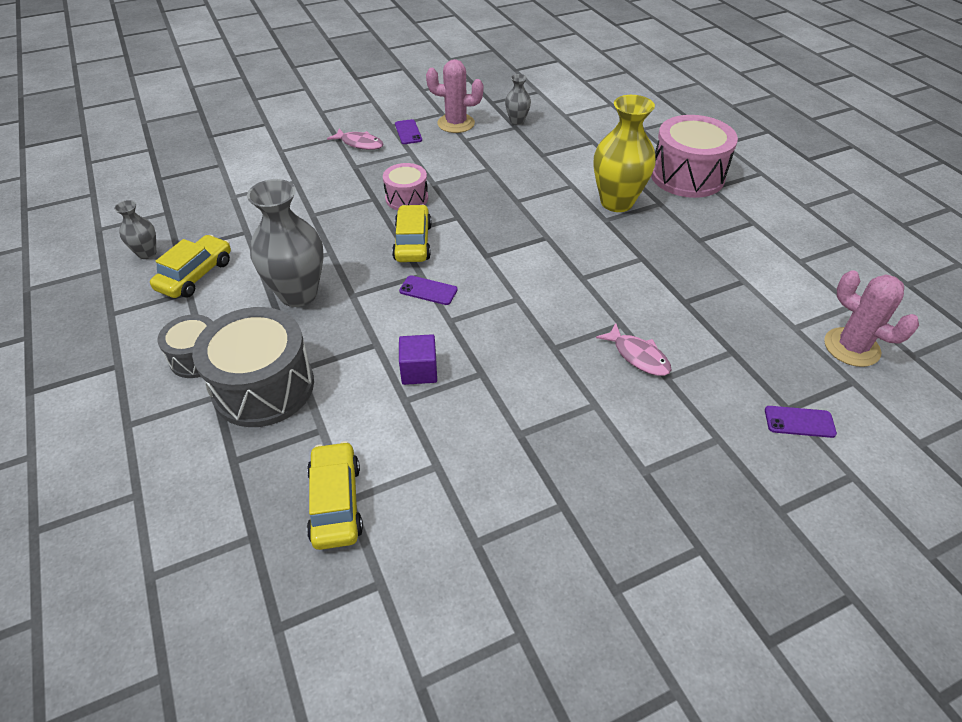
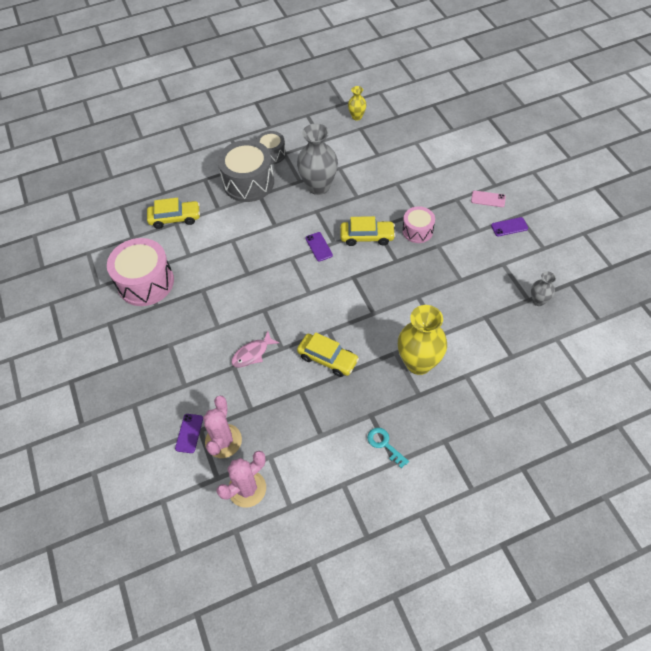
camera: 95 degrees right, 10 degrees up
grey vase [114,200,156,259] -> yellow vase [348,86,367,120]
yellow car [150,235,231,298] -> yellow car moved to [297,332,359,377]
pink fish [327,128,383,150] -> pink phone [471,191,506,207]
purple phone [399,275,458,305] -> purple phone turned 45 degrees counterclockwise [305,232,333,262]
purple cube [399,334,437,385] -> none
pink cactus [426,59,483,133] -> pink cactus moved to [203,396,242,458]
pink drum [651,115,738,198] -> pink drum moved to [107,238,174,306]
none -> turquoise key [367,428,409,468]

